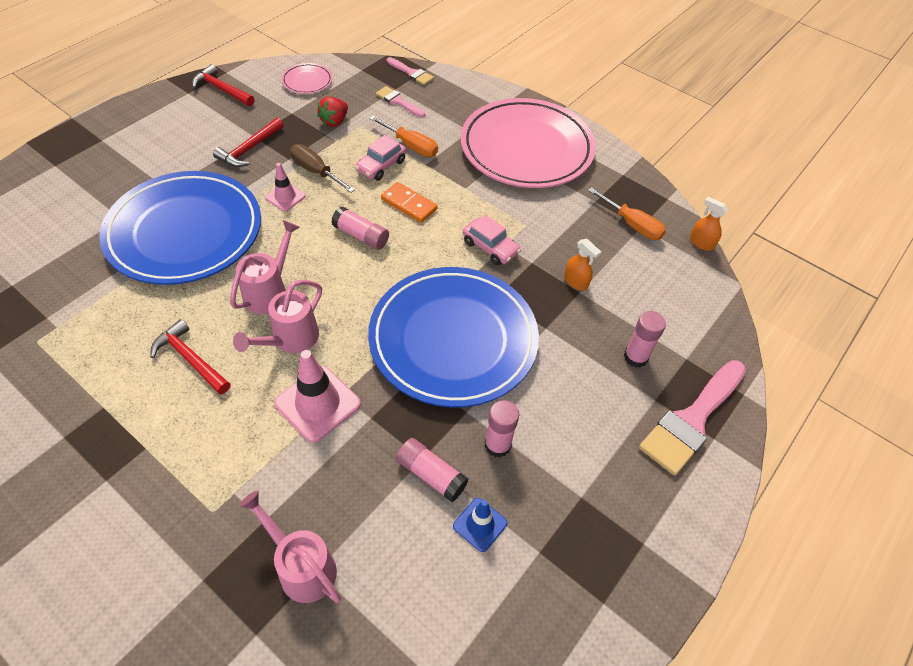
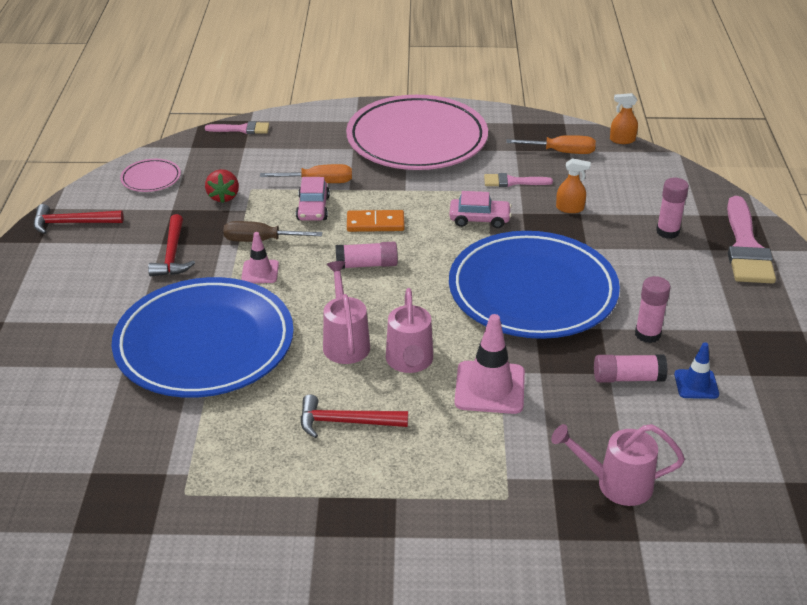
camera: 35 degrees left, 15 degrees down
pink brush [376,86,425,117] -> pink brush moved to [484,173,553,187]

